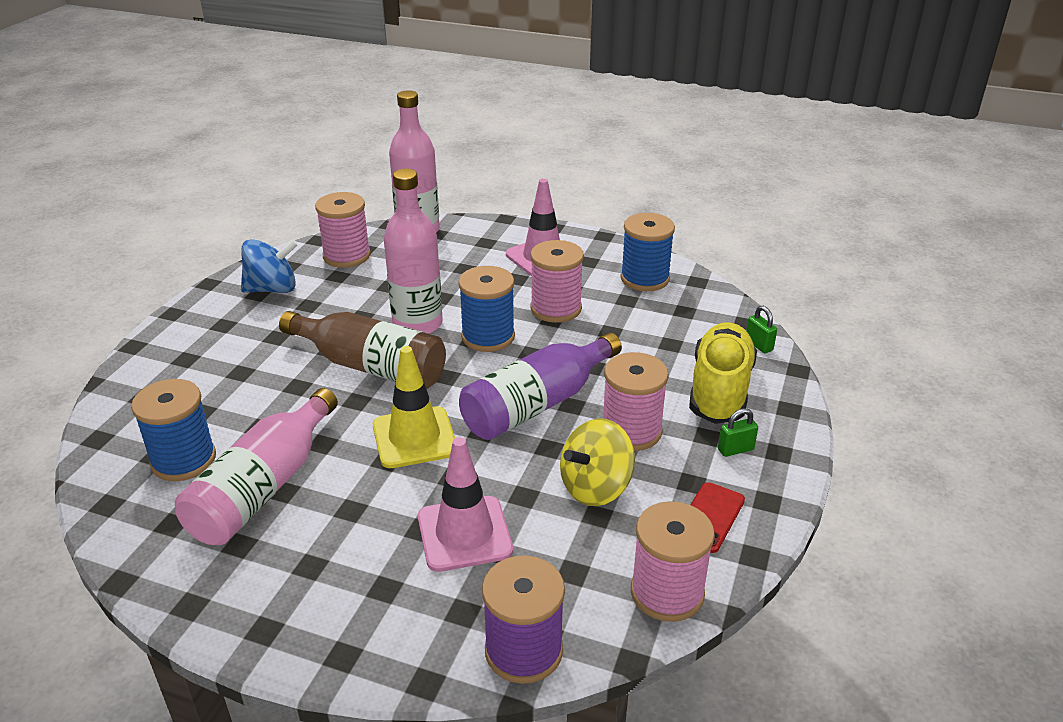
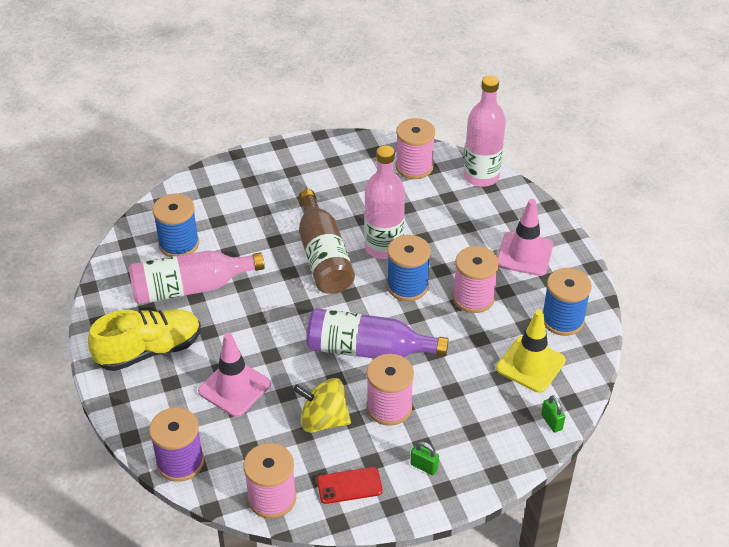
camera: 50 degrees right, 10 degrees up
blue spinning top [241,239,298,293] -> none
yellow traffic cone [373,346,455,468] -> yellow traffic cone moved to [496,309,566,393]
yellow shoe [689,323,757,424] -> yellow shoe moved to [88,309,201,371]
green padlock [746,306,777,353] -> green padlock turned 45 degrees counterclockwise [541,395,566,433]

